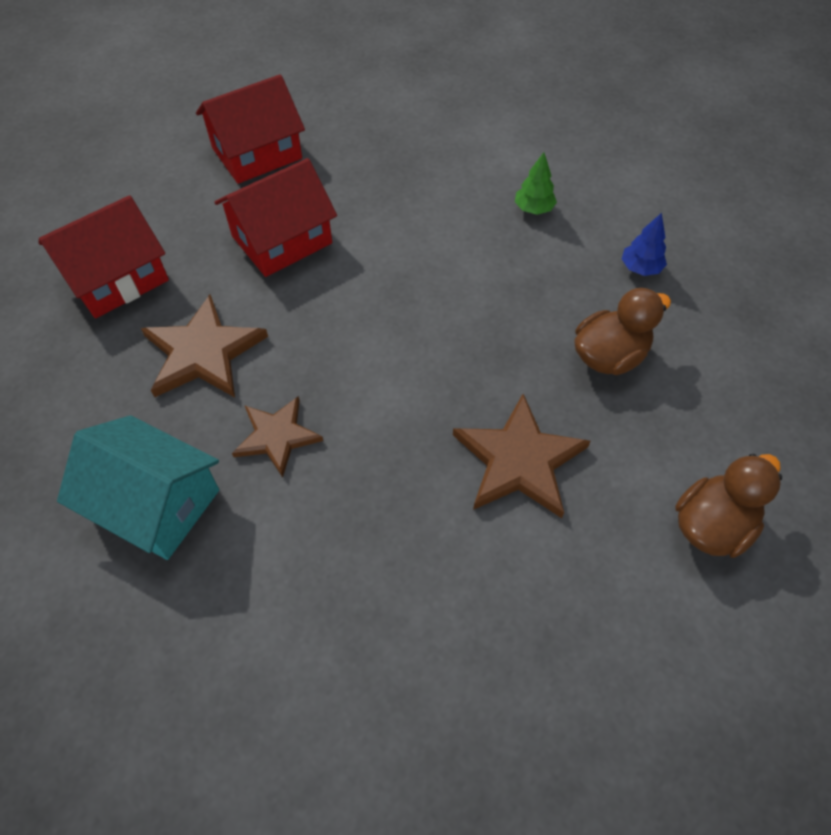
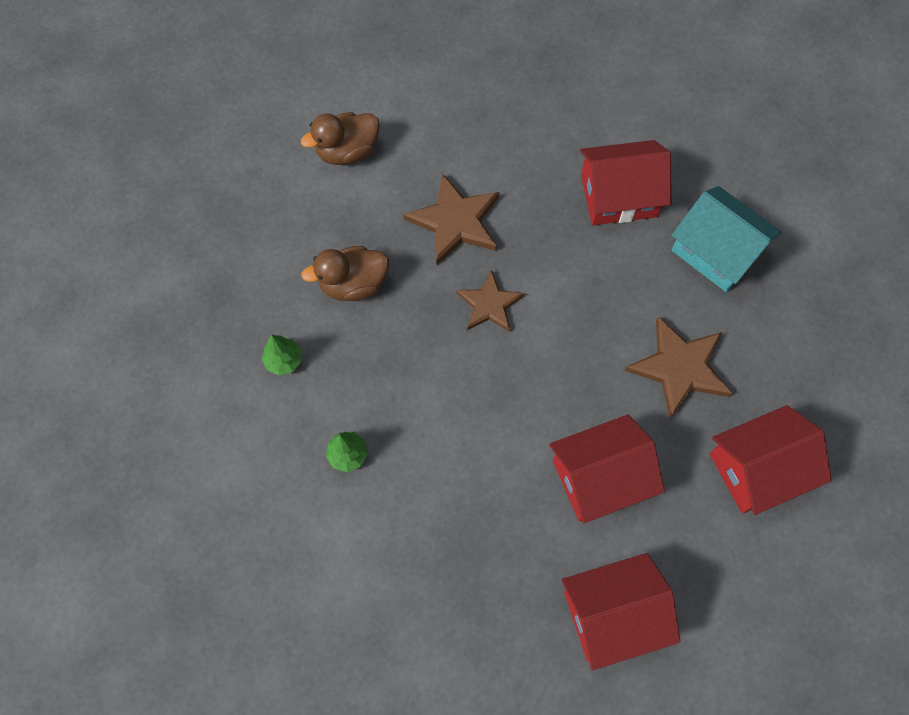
camera: 165 degrees left, 10 degrees up
brown star [232,396,323,478] -> brown star moved to [456,270,525,332]
blue tree [622,213,667,276] -> green tree [262,335,302,376]
none -> red house [580,140,672,225]

